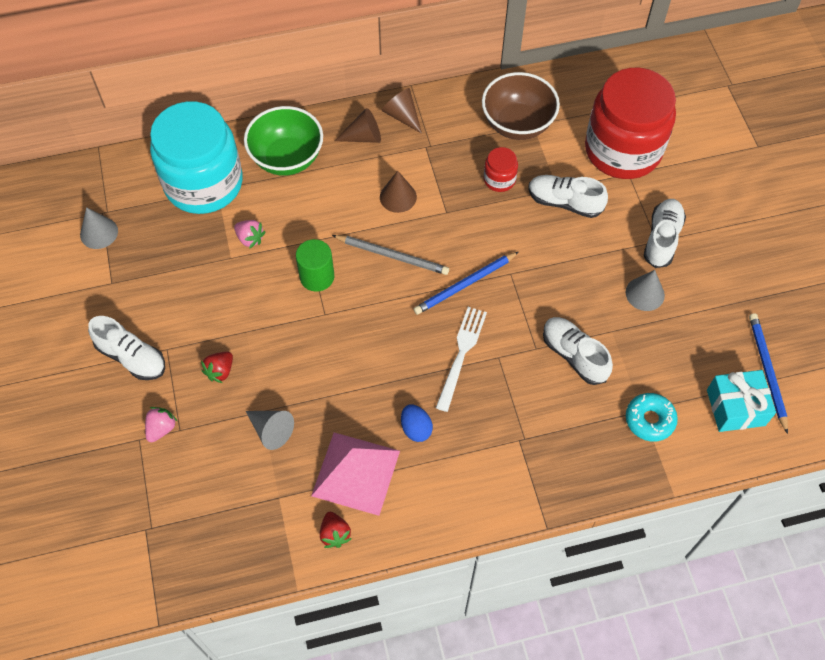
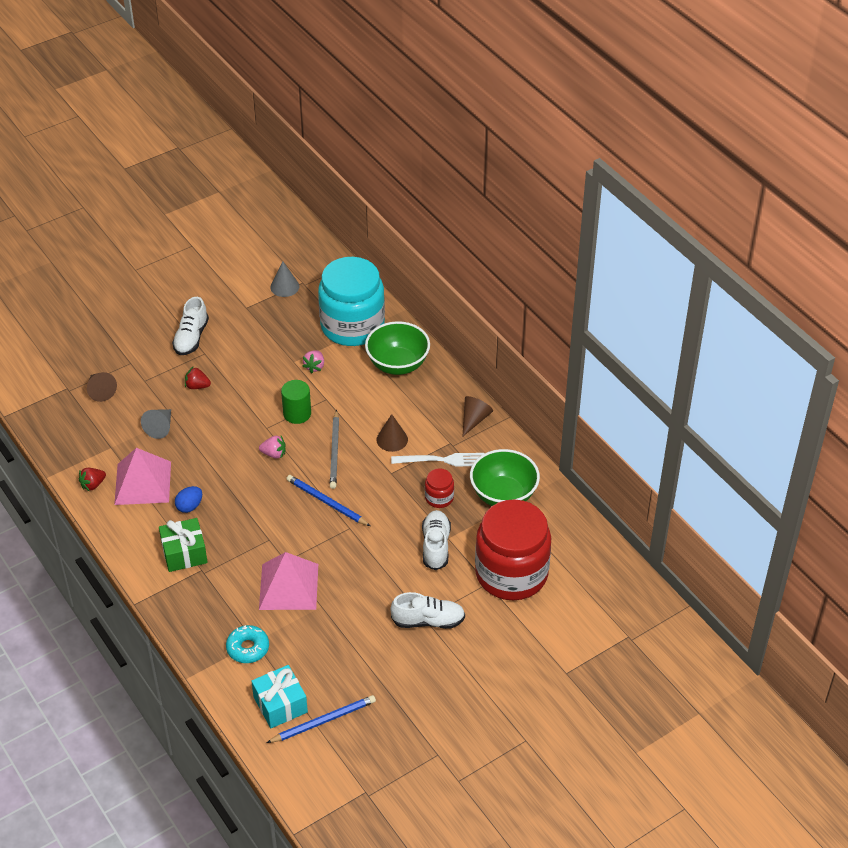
camera: 70 degrees right, 15 degrees down
pink strawberry [145,407,178,442] -> pink strawberry moved to [259,436,285,458]
brown cone [334,108,381,143] -> brown cone moved to [87,372,117,402]
white fork [436,307,487,412] -> white fork moved to [391,453,485,466]
brown bowl [482,72,560,140] -> green bowl [470,449,540,506]
white shoe [543,317,613,385] -> pink pyramid [259,552,318,610]
grey cone [626,270,665,311] -> none
none -> green gift [159,518,208,572]

